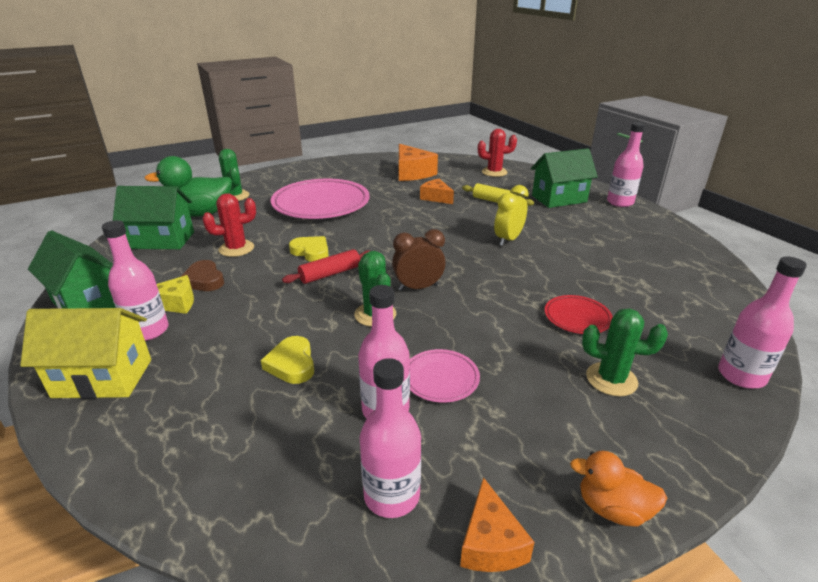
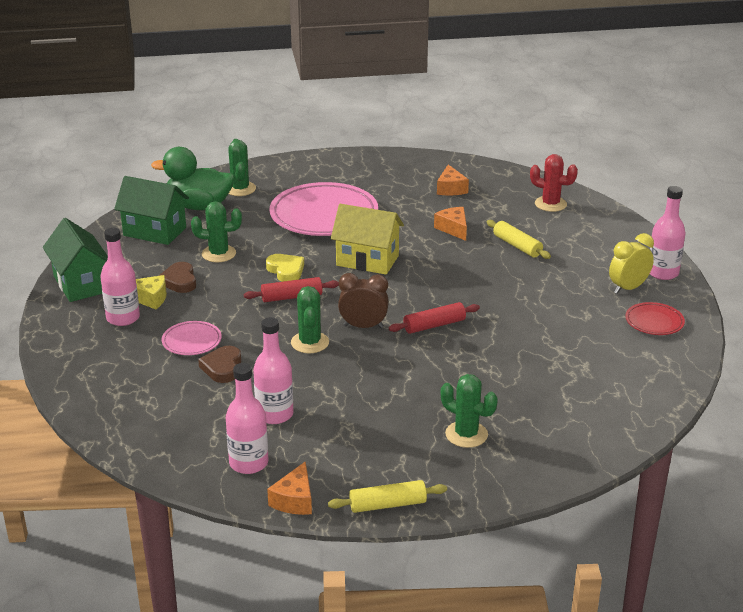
camera: 20 degrees right, 0 degrees up
yellow house [20,308,151,399] -> yellow house moved to [331,204,404,275]
red cactus [202,193,256,257] -> green cactus [191,201,242,263]
yellow heart [261,336,314,384] -> brown heart [198,346,241,383]
orange cheese [399,144,438,181] -> orange cheese [437,165,469,196], size x0.61
pink plate [409,349,480,402] -> pink plate moved to [162,321,222,355]
yellow clock [494,185,529,246] -> yellow clock moved to [609,233,654,294]
green house [531,148,598,208] -> none
red plate [544,295,613,334] -> red plate moved to [626,302,685,335]
orange duck [570,451,667,527] -> yellow rolling pin [328,480,447,513]
pink bottle [718,256,807,389] -> none
none -> red rolling pin [389,302,480,334]

